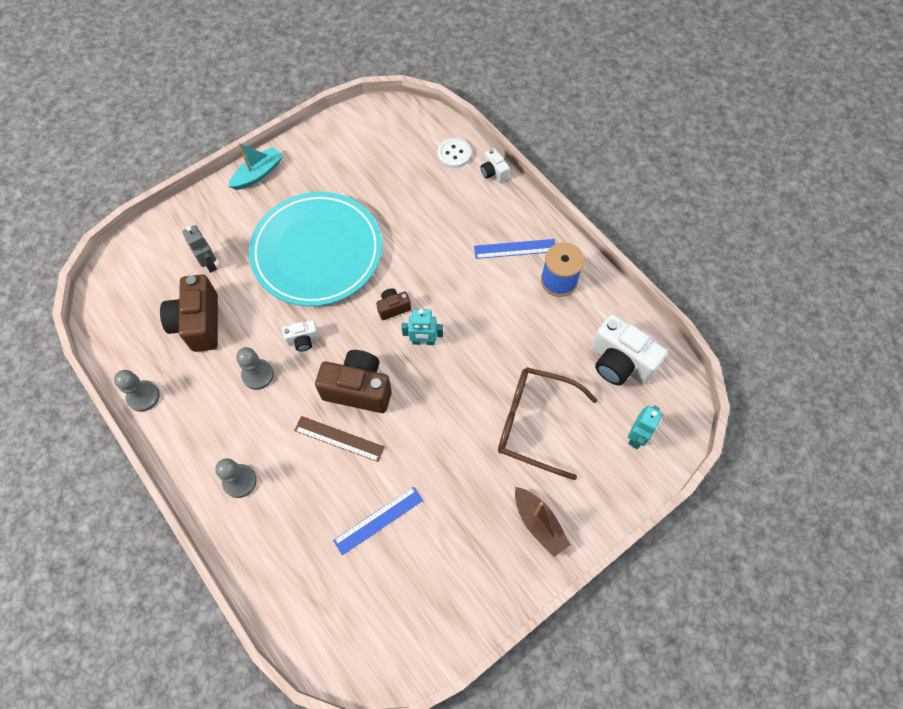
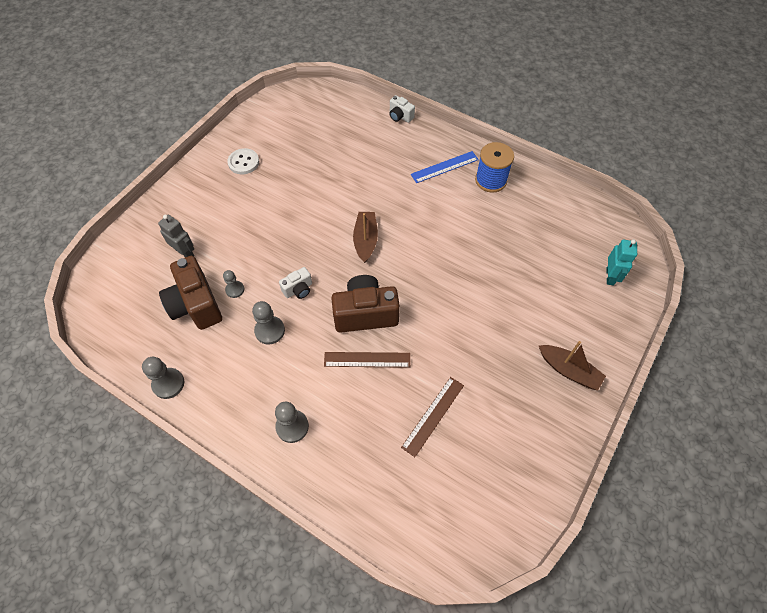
camera: 20 degrees left, 5 degrees down
turquoise boat [228,143,283,190] -> none
turquoise plate [249,192,382,306] -> none
blue ruler [333,487,423,555] -> brown ruler [401,377,464,457]
brown camera [376,288,411,320] -> brown boat [353,212,378,263]
turquoise robot [401,309,443,345] -> none
white button [437,138,471,168] -> white button moved to [227,148,259,174]
brown glasses [498,367,598,480] -> none
white camera [591,314,668,385] -> none
none -> grey pawn [223,270,244,298]

